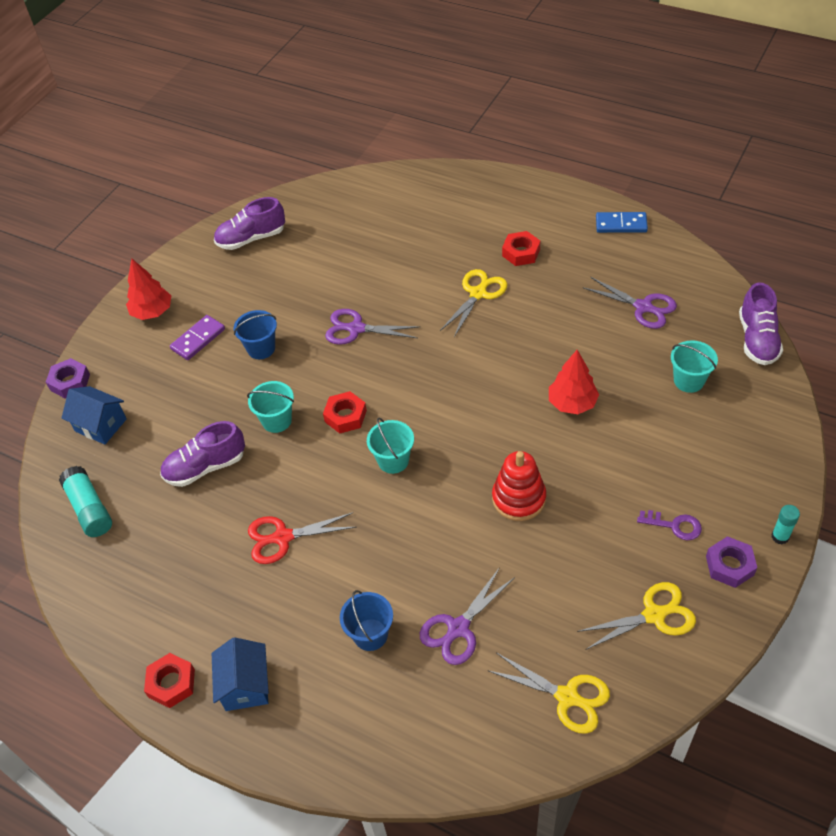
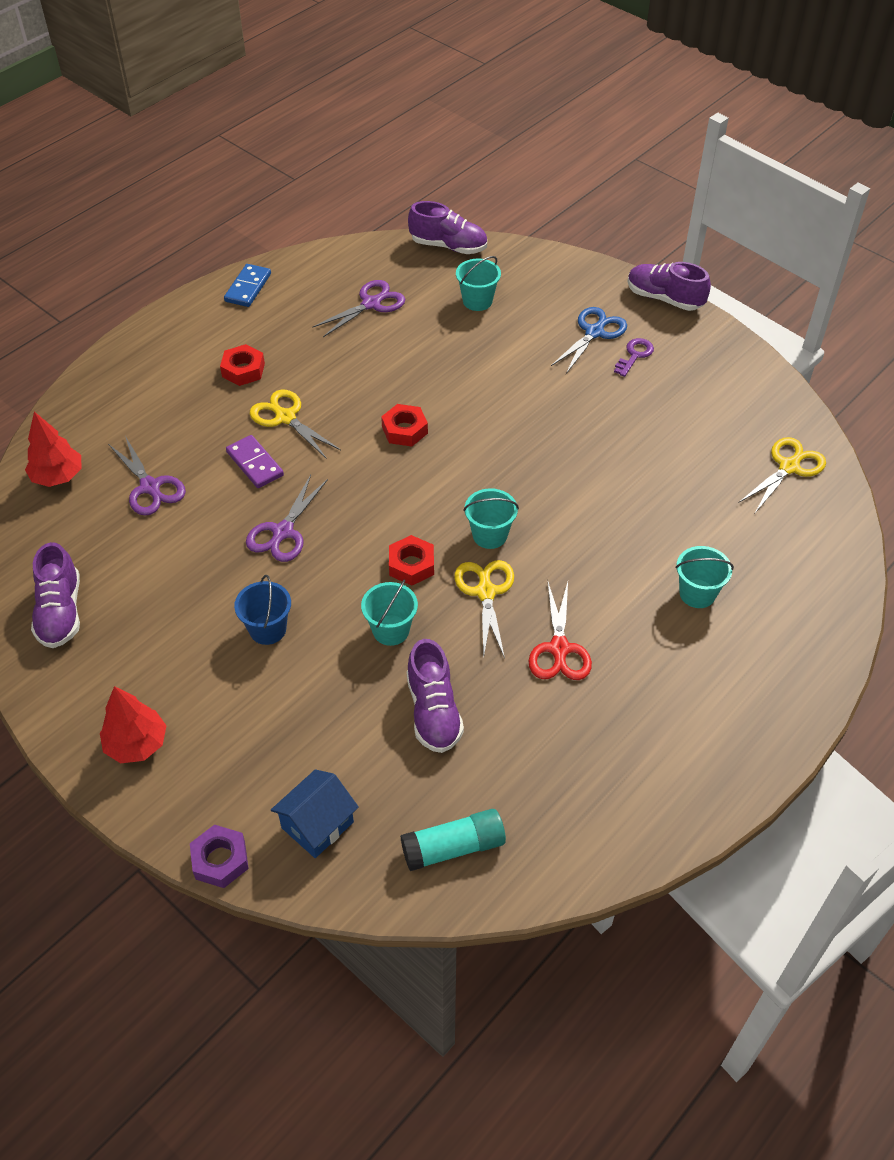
camera: 80 degrees left, 0 degrees up
red nut [144,653,195,708] -> red nut moved to [381,404,428,446]
purple domino [170,315,225,360] -> purple domino moved to [226,435,284,488]
blue house [212,637,269,711] -> none
blue bucket [340,590,393,651] -> turquoise bucket [675,546,734,608]
purple scissors [420,567,515,665] -> purple scissors moved to [108,436,186,516]
red stacking toy [492,451,546,521] -> none
red tree [549,350,599,414] -> red tree moved to [25,412,82,487]
yellow scissors [577,582,696,650] -> yellow scissors moved to [455,560,514,659]
purple nut [706,536,757,588] -> none
turquoise glue stick [771,505,800,544] -> purple shoe [627,262,711,311]
none -> blue scissors [551,307,627,374]

